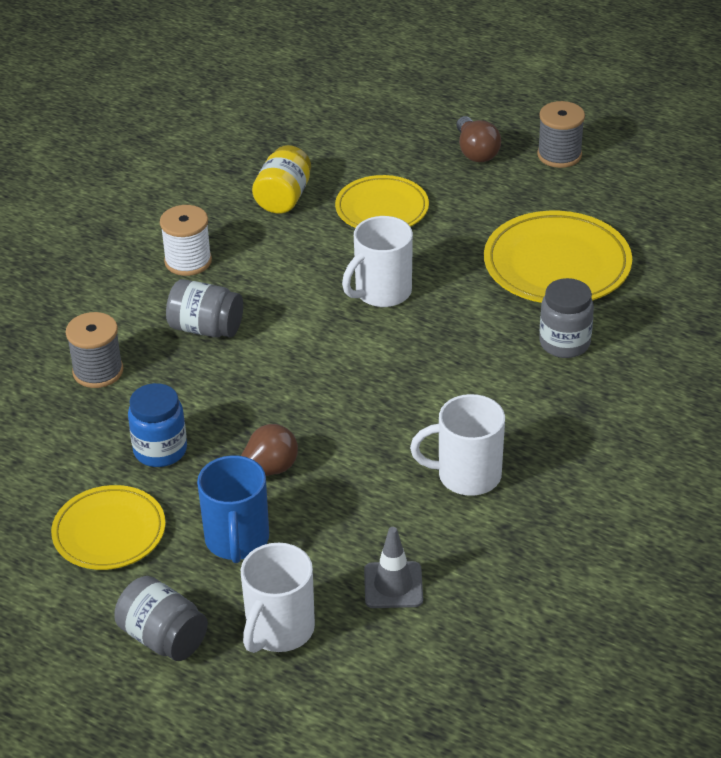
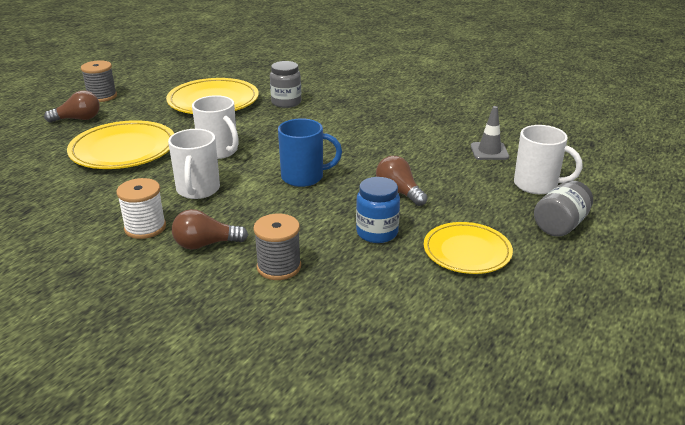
camera: 90 degrees left, 10 degrees down
grey jar [166,279,243,337] -> none
blue mug [197,455,269,563] -> blue mug moved to [278,118,342,187]
yellow jar [252,145,311,214] -> none
yellow plate [335,175,429,228] -> yellow plate [67,120,174,169], size x1.51
white mug [410,394,505,496] -> white mug moved to [168,129,220,199]
none -> brown light bulb [172,209,248,250]

